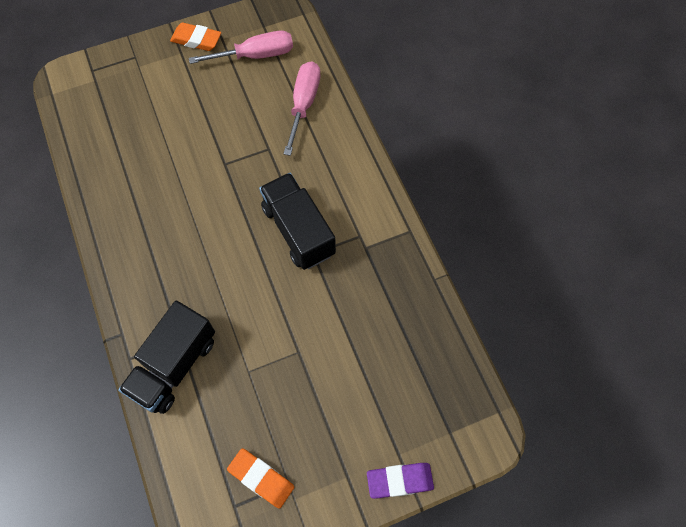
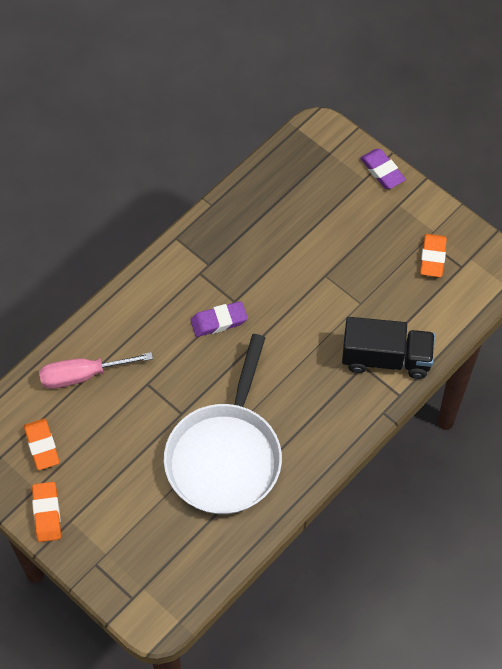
camera: 115 degrees left, 5 degrees down
pink screwdriver [189,31,293,64] -> orange eraser [24,419,60,470]
black truck [259,173,336,270] -> purple eraser [190,301,248,337]
none -> white pan [164,334,282,514]

